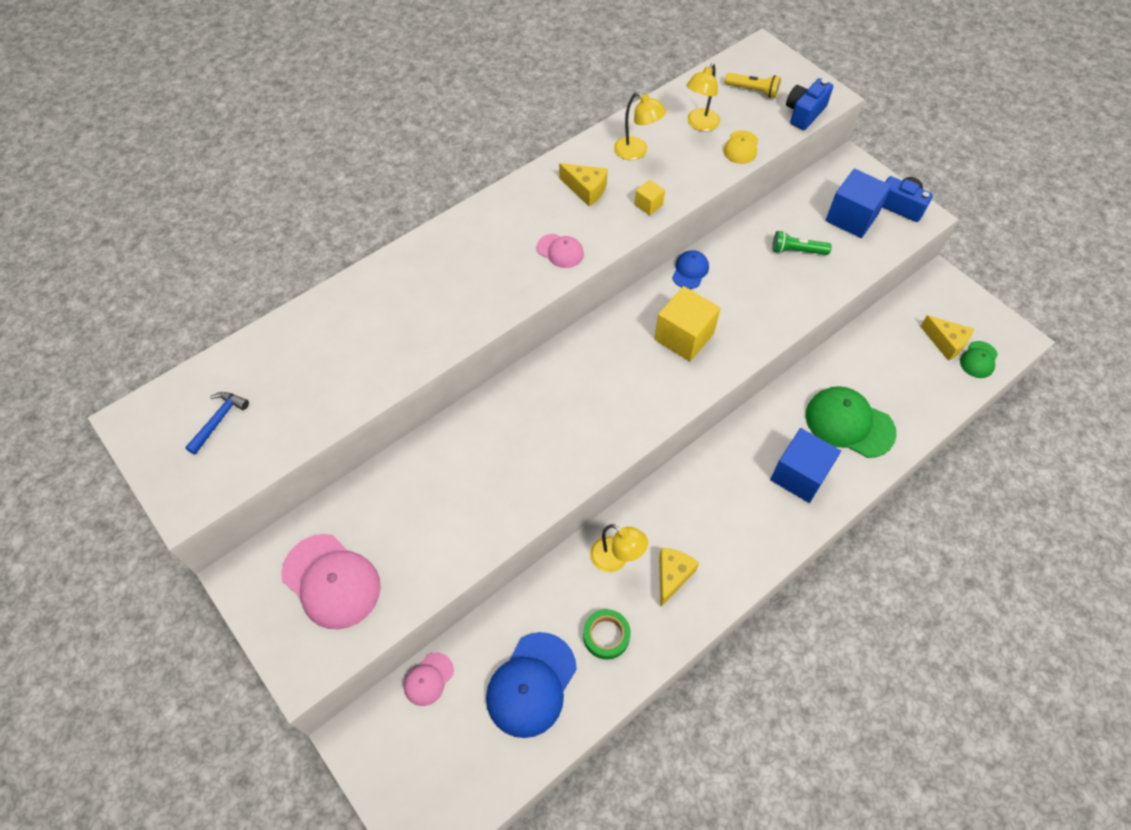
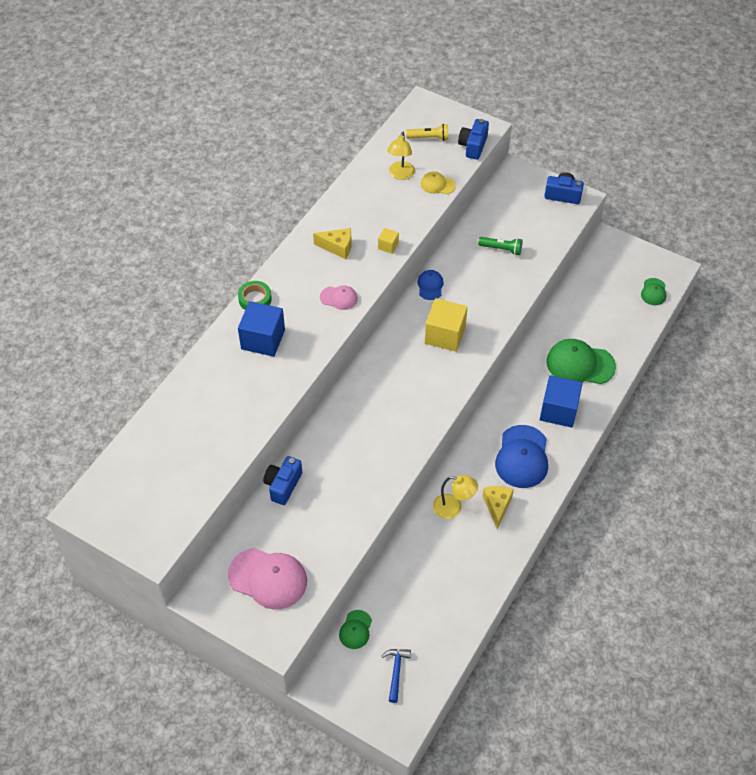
camera: 20 degrees left, 5 degrees down
blue hammer [185,392,249,455] -> blue hammer moved to [382,649,411,703]
pink cap [404,652,454,706] -> green cap [339,610,372,649]
blue cap [486,632,577,738] -> blue cap moved to [495,425,548,488]
green tape [583,609,631,660] -> green tape moved to [238,281,272,310]
yellow lamp [614,92,666,160] -> none
yellow cap [723,130,759,164] -> yellow cap turned 105 degrees clockwise [421,171,456,194]
green flashlight [772,231,832,255] -> green flashlight turned 150 degrees counterclockwise [478,237,523,255]
blue cube [825,168,891,238] -> blue cube moved to [238,301,285,357]
yellow cheese [920,315,974,361] -> none
none -> blue camera [263,456,302,505]

